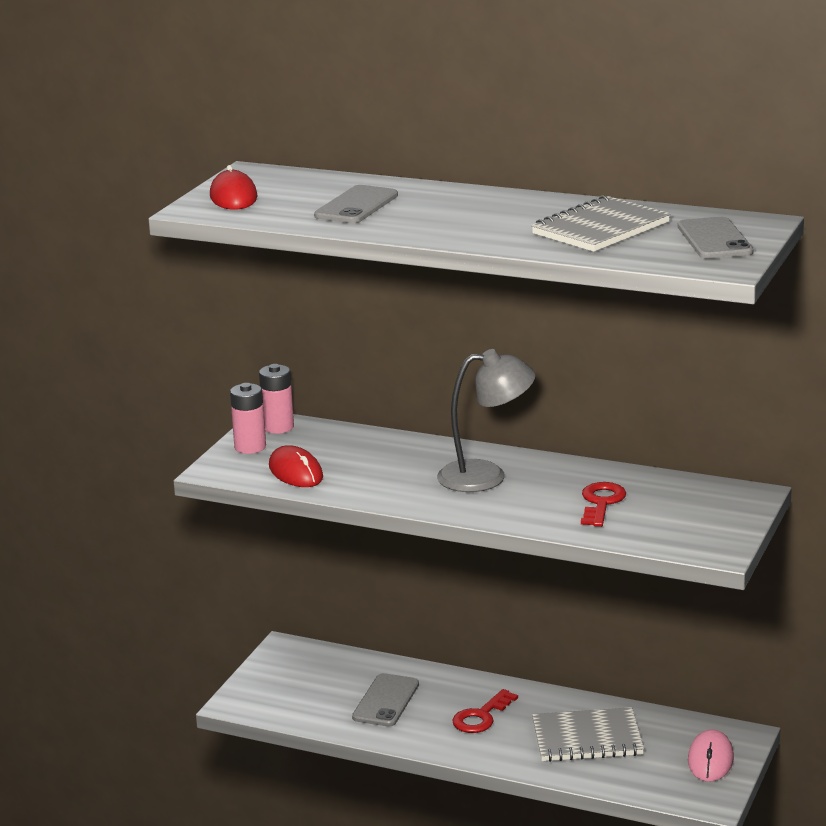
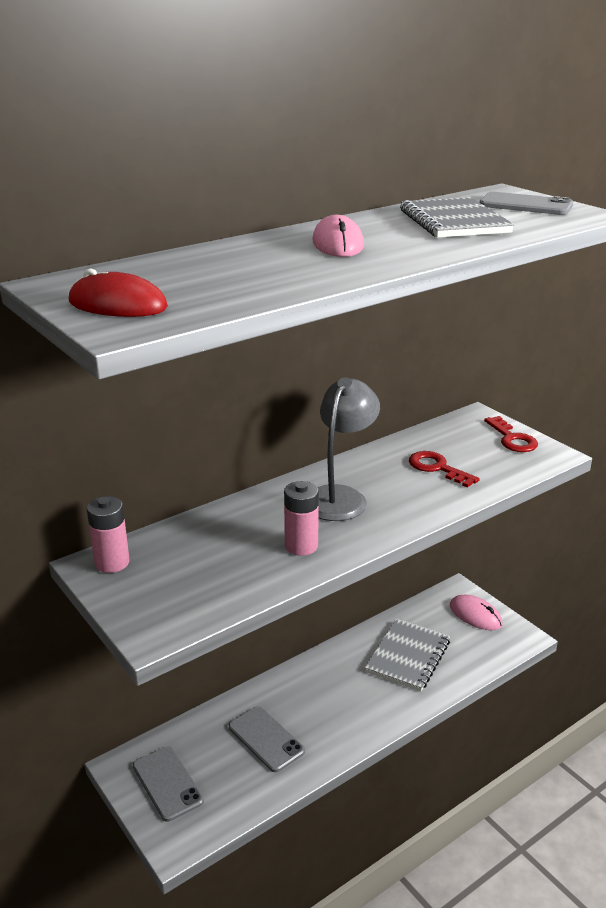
camera: 60 degrees left, 5 degrees up
pink battery [230,383,266,454] -> pink battery moved to [284,481,319,556]
red mouse [269,445,323,487] -> none
grey phone [314,185,398,223] -> grey phone moved to [133,746,204,822]
red key [452,689,518,733] -> red key moved to [484,416,538,452]
none -> pink mouse [312,215,364,257]

